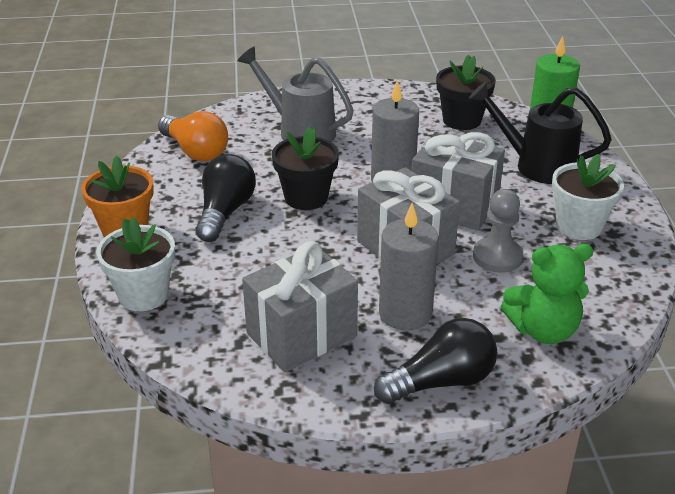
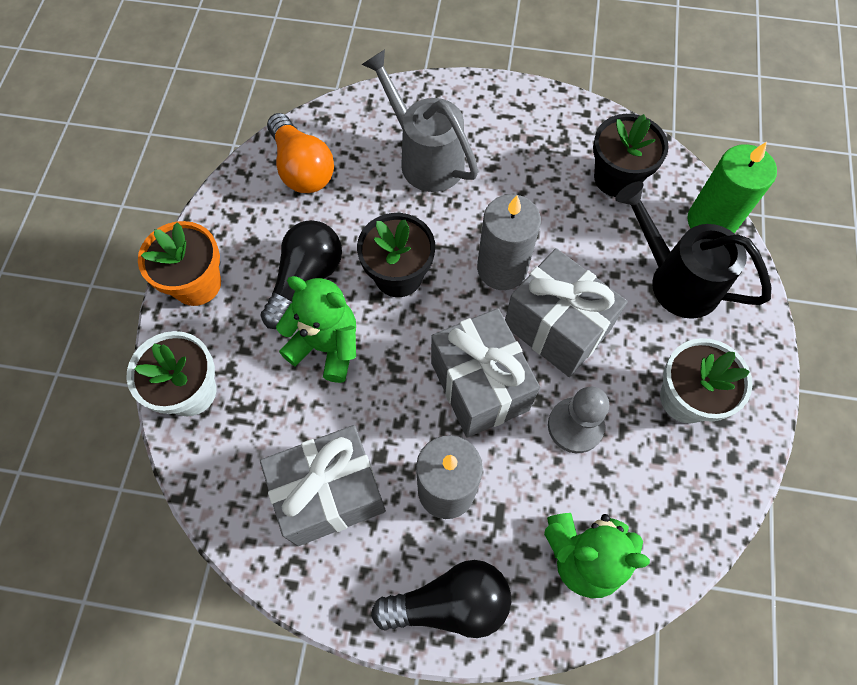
camera: 15 degrees right, 30 degrees up
none -> green teddy bear [276,276,356,383]

